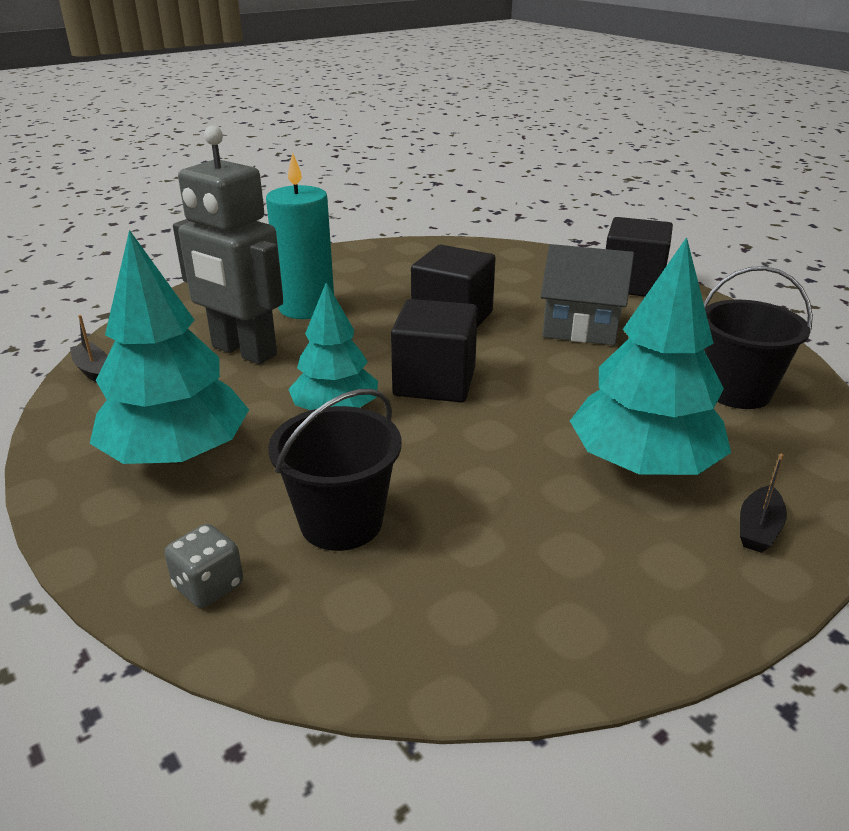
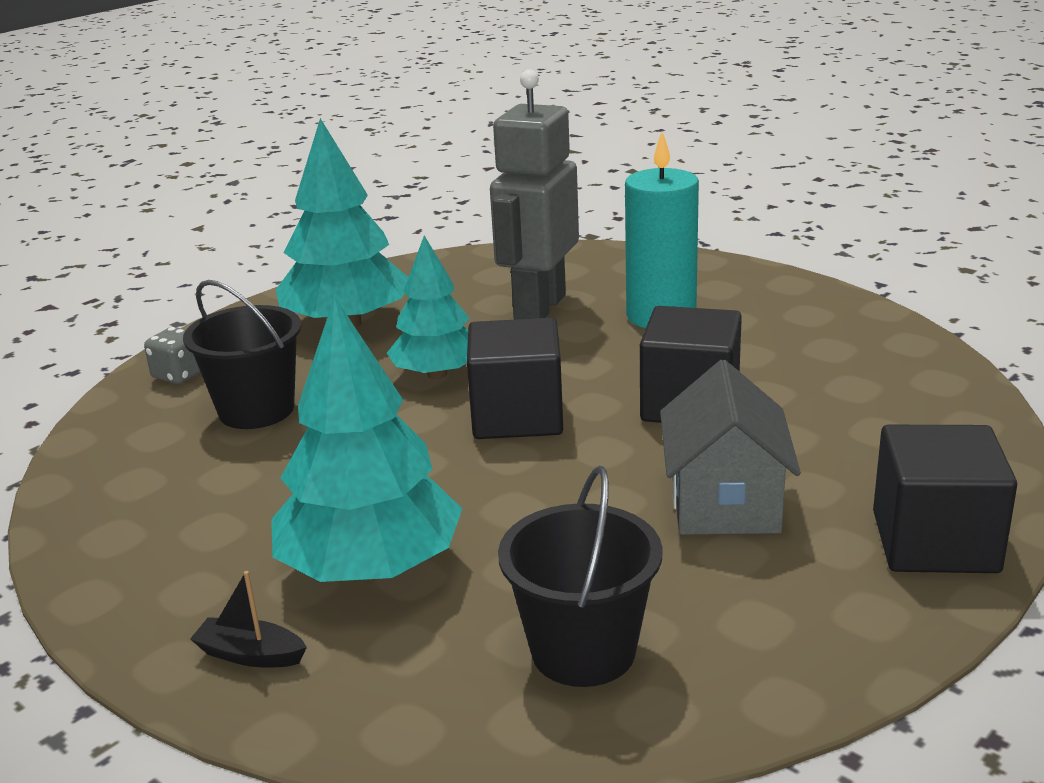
camera: 80 degrees right, 5 degrees down
black boat [70,315,107,382] -> none

